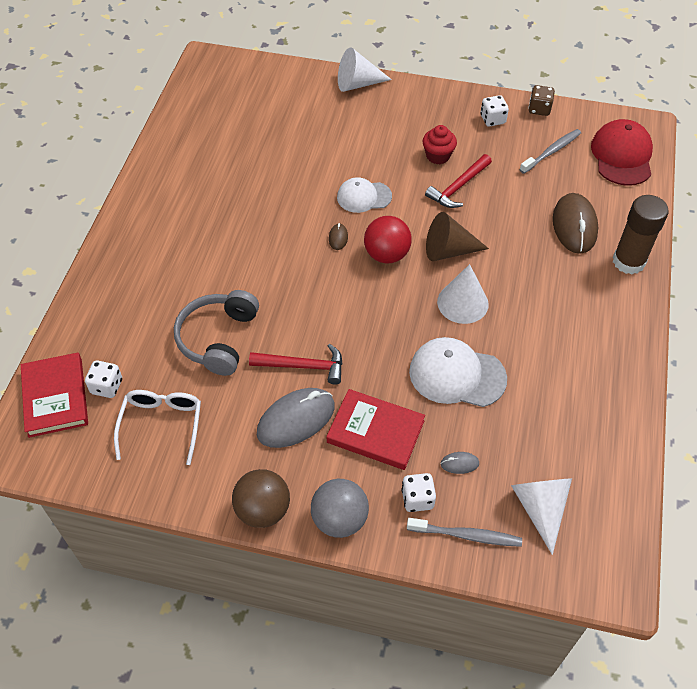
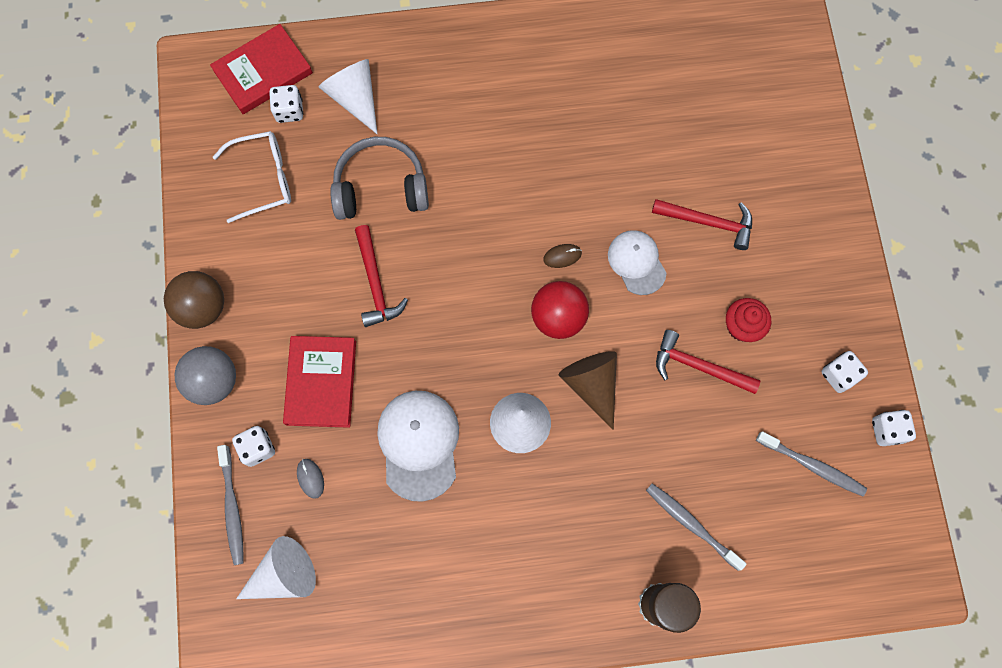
camera: 70 degrees right, 20 degrees up
grey mouse [257,388,335,448] -> none
white cone [338,47,392,92] -> white cone moved to [318,59,377,134]
brown dice [528,85,555,116] -> white dice [872,410,916,446]
brown mouse [553,193,598,254] -> grey toothbrush [646,483,747,571]
red cap [591,119,653,186] -> none
none -> red hammer [652,199,752,250]

